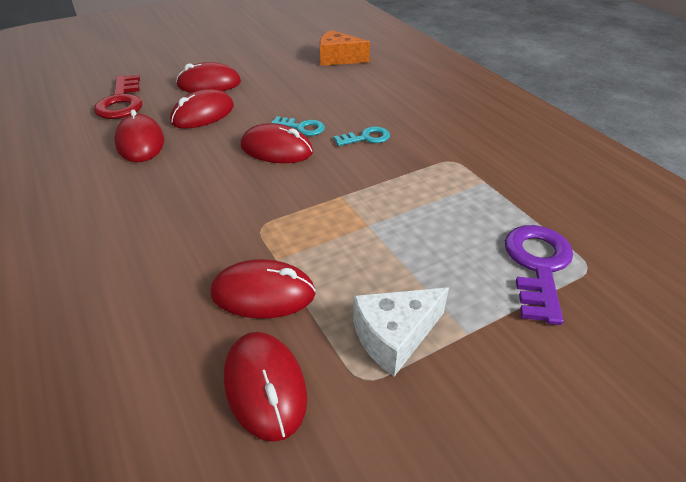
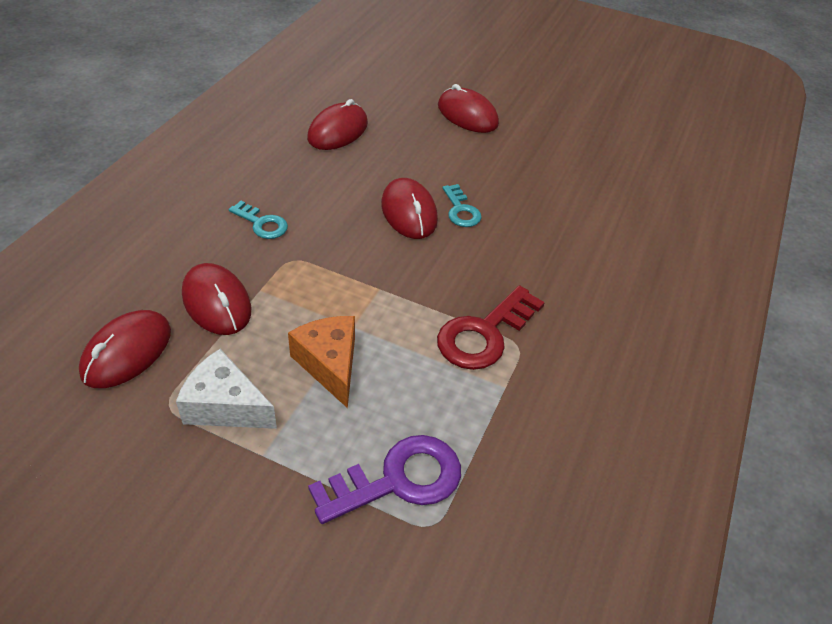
camera: 50 degrees right, 5 degrees up
red key [94,75,142,119] -> red key moved to [437,285,545,370]
red mouse [170,89,234,129] -> none
orange cheese [320,30,370,66] -> orange cheese moved to [288,316,355,408]
turquoise key [334,126,390,146] -> turquoise key moved to [229,201,288,239]

